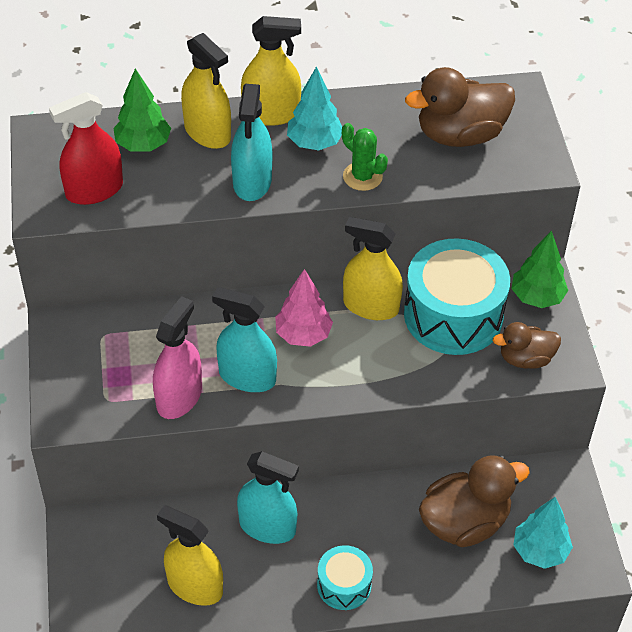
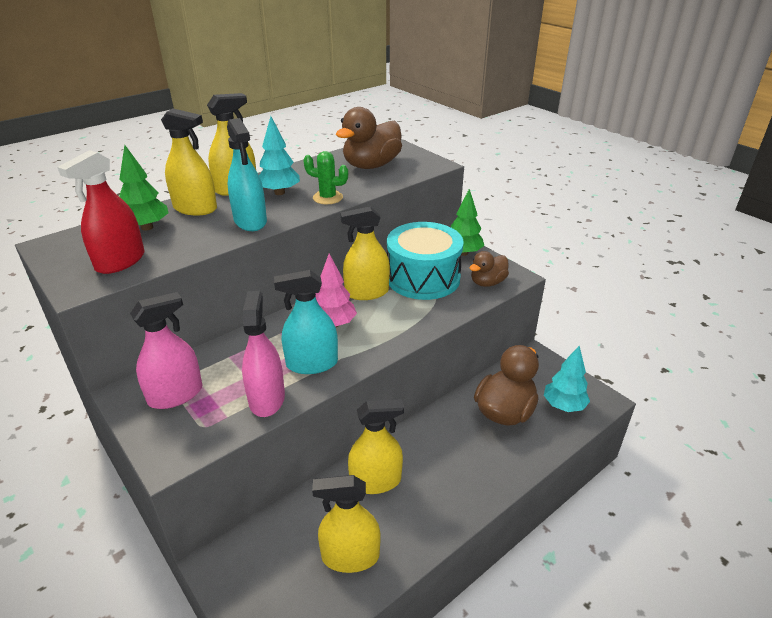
camera: 30 degrees left, 15 degrees down
turquoise spray bottle [237,451,299,544] -> yellow spray bottle [348,399,404,494]
turquoise drum [317,545,373,610] -> none
none -> pink spray bottle [130,292,202,409]

